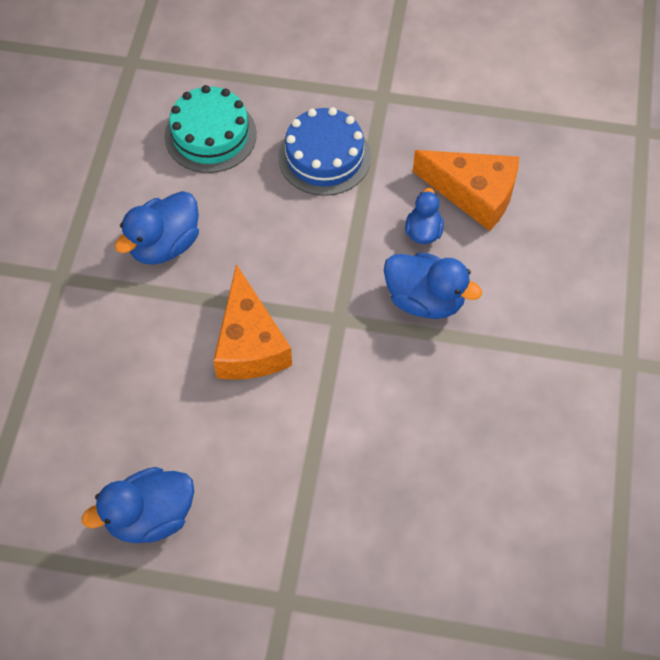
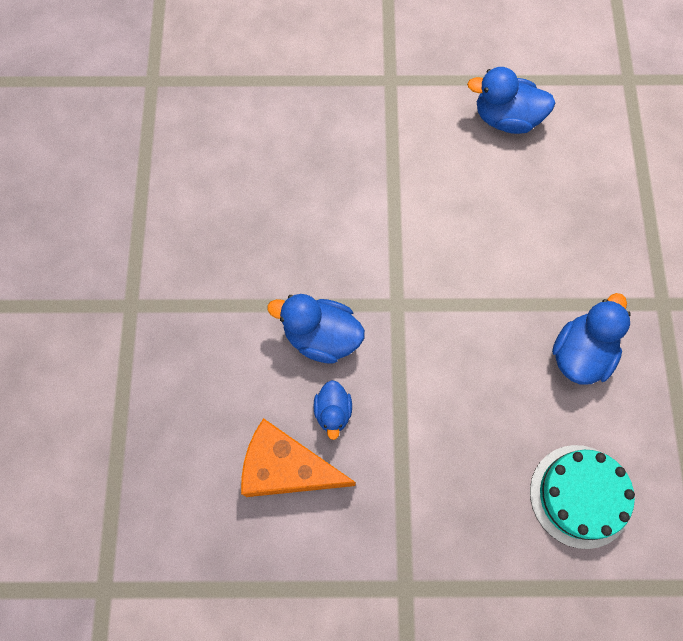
camera: 170 degrees right, 10 degrees up
blue duck [82,467,194,543] -> blue duck turned 135 degrees counterclockwise [467,67,556,134]
orange cheese [213,264,292,380] -> none
blue cake [278,107,371,196] -> none

